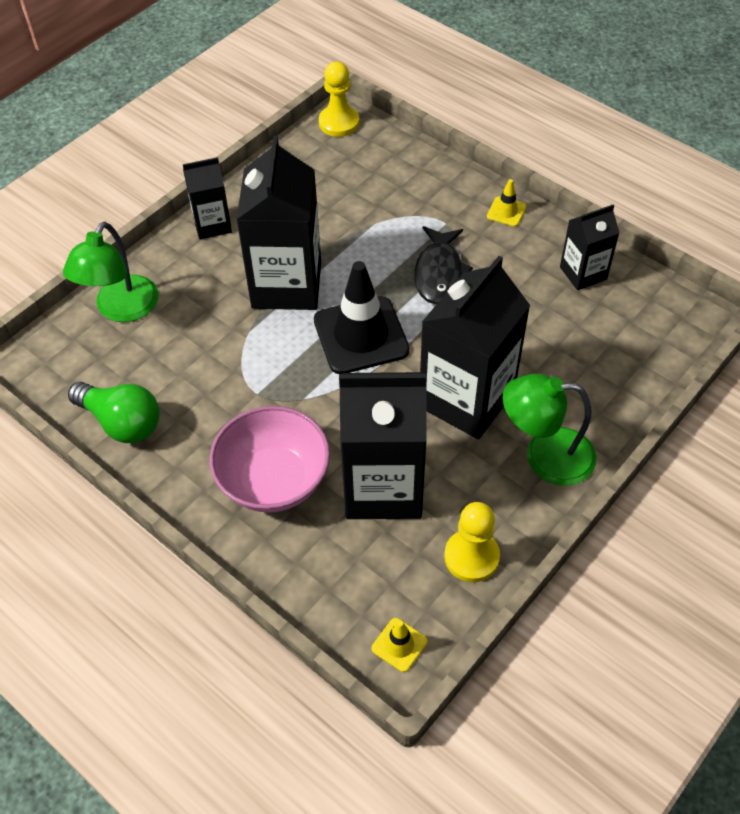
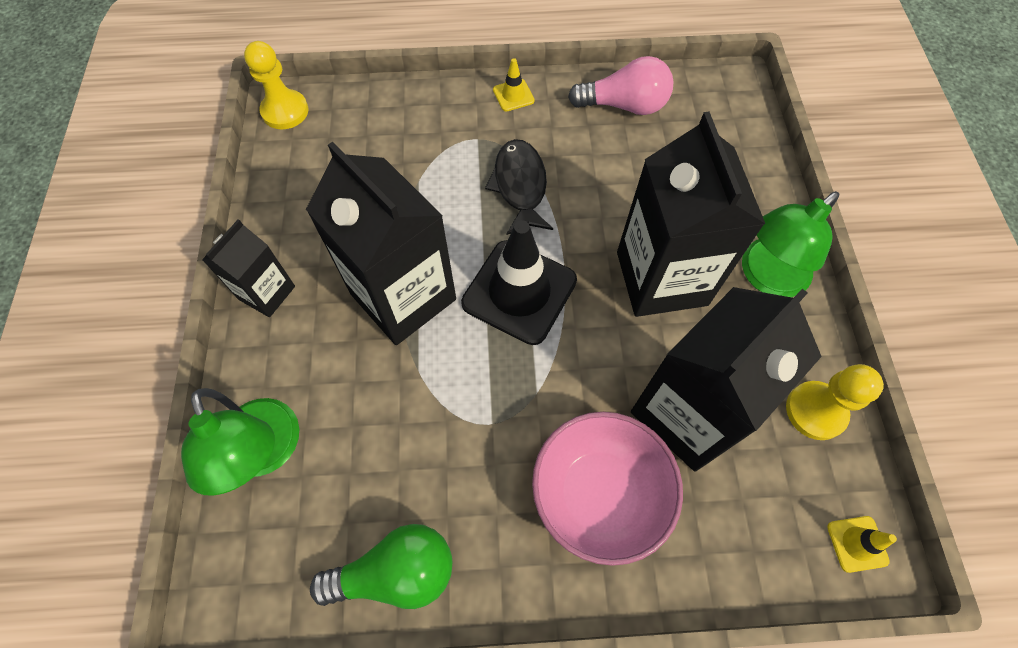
camera: 45 degrees left, 10 degrees up
black fish [414,226,473,304] -> black fish turned 150 degrees counterclockwise [485,139,553,235]
black carton [560,205,619,290] -> pink light bulb [568,56,674,115]

